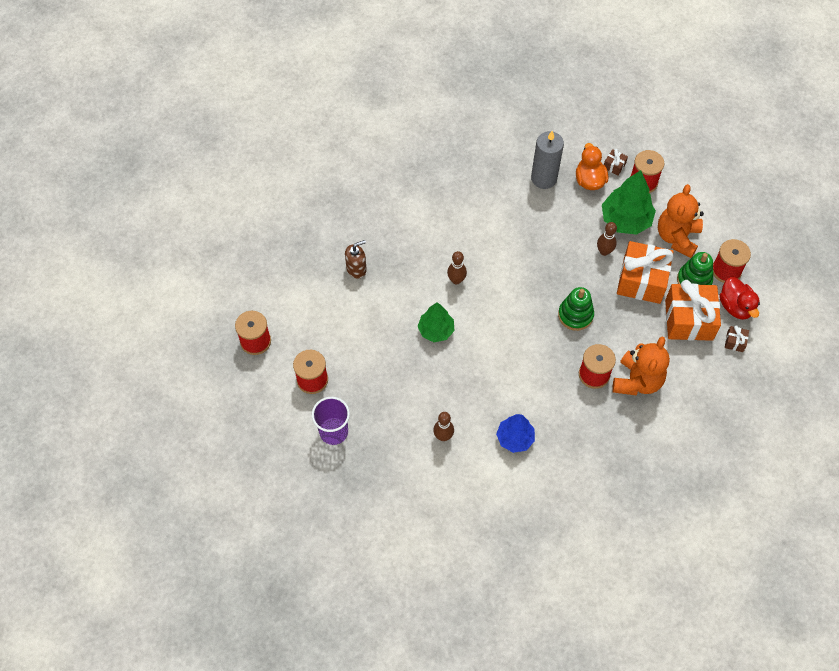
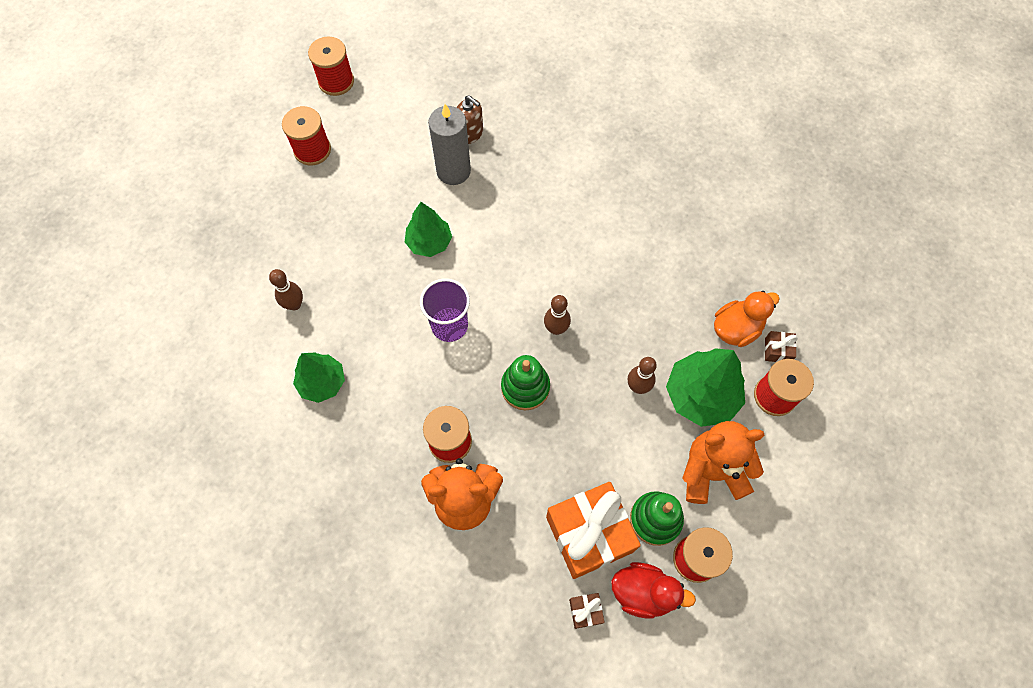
camera: 65 degrees right, 5 degrees up
purple cup [312,397,350,445] -> purple cup moved to [420,278,470,342]
brown bowling pin [447,251,467,284] -> brown bowling pin moved to [544,295,571,335]
blue tree [496,414,535,453] -> green tree [293,353,345,403]
grey candle [531,131,564,189] -> grey candle moved to [428,104,471,185]
orange gift [617,241,674,304] -> none
red duck [719,277,760,320] -> red duck turned 120 degrees counterclockwise [612,562,696,619]

